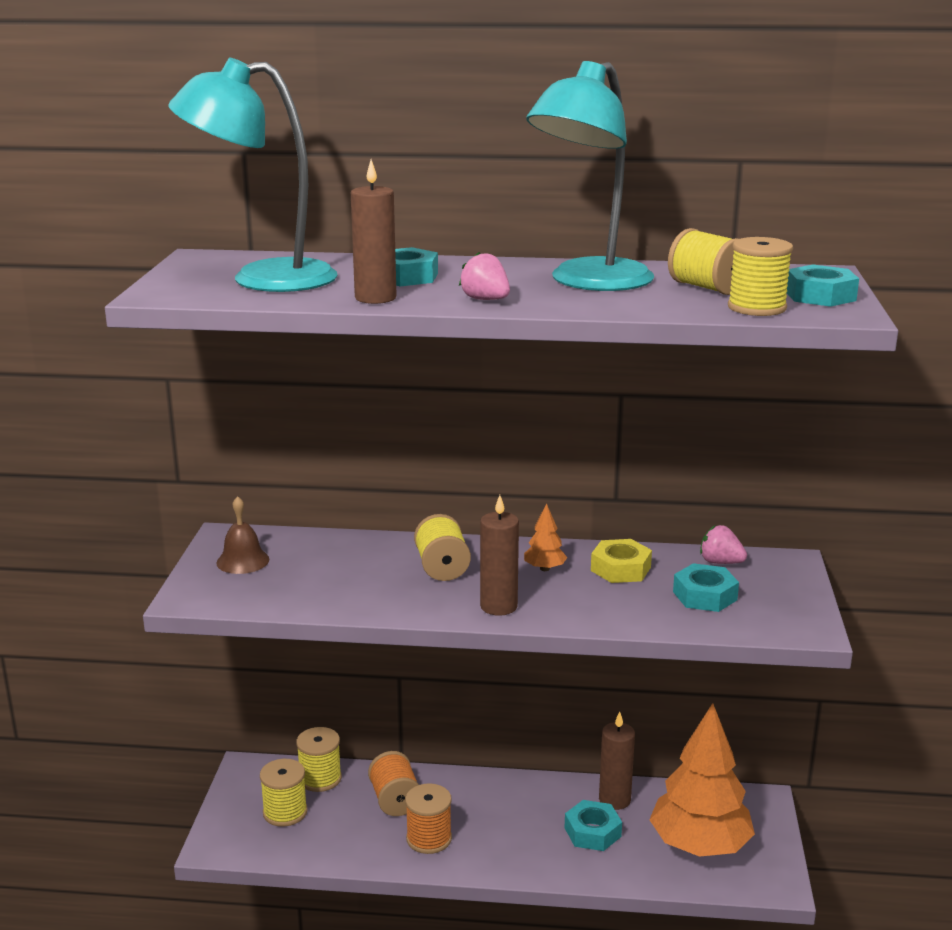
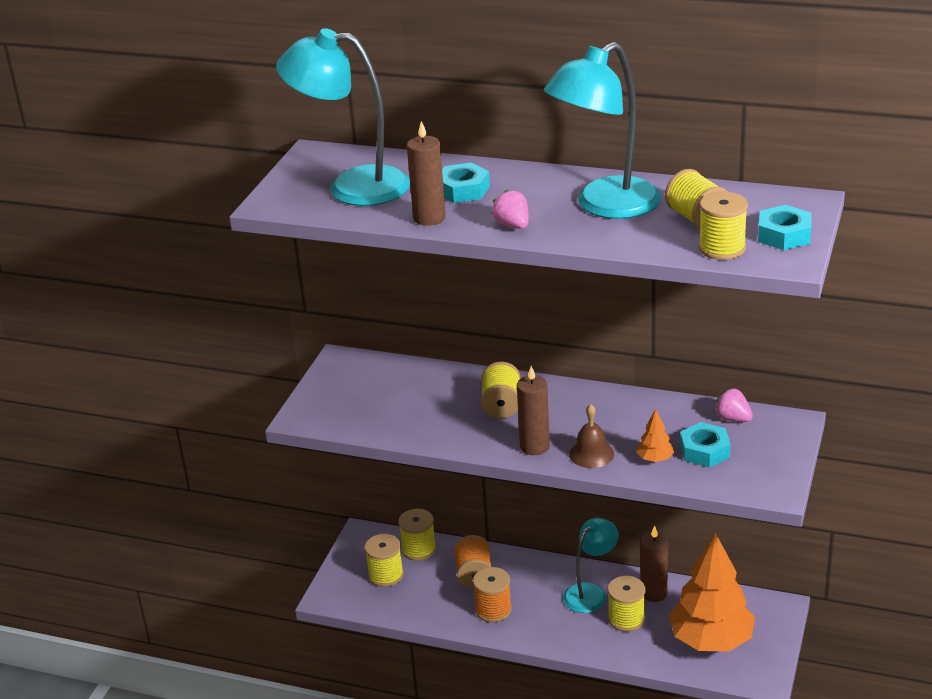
camera: 15 degrees right, 10 degrees up
brown bell [216,496,270,574] -> brown bell moved to [569,404,614,468]
orange tree [524,503,567,571] -> orange tree moved to [636,409,674,462]
turquoise nut [565,800,622,851] -> yellow spool [608,576,646,632]
yellow nut [591,539,652,583] -> none
none -> turquoise lamp [563,518,619,613]

